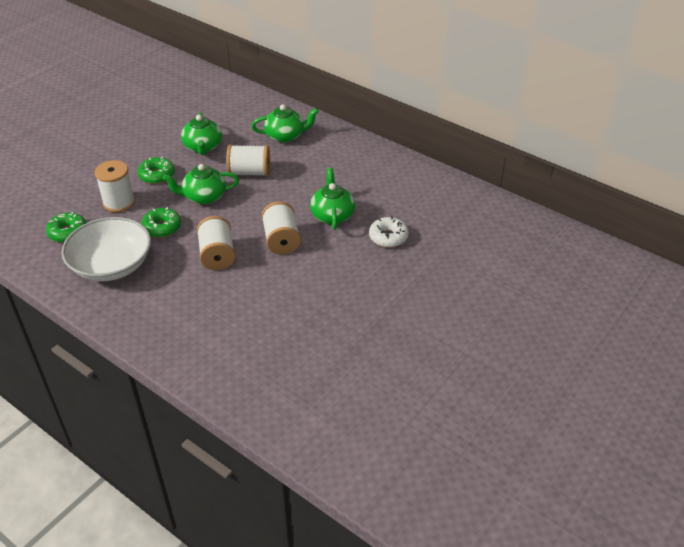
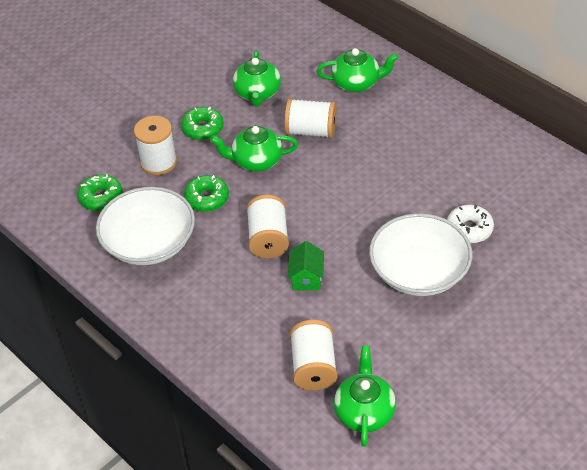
camera: 10 degrees right, 5 degrees up
white spool [261,201,301,255] -> white spool moved to [290,320,338,391]
green teapot [310,168,355,230] -> green teapot moved to [334,346,396,447]
none -> green house [288,241,324,290]
none -> white bowl [369,214,473,296]

